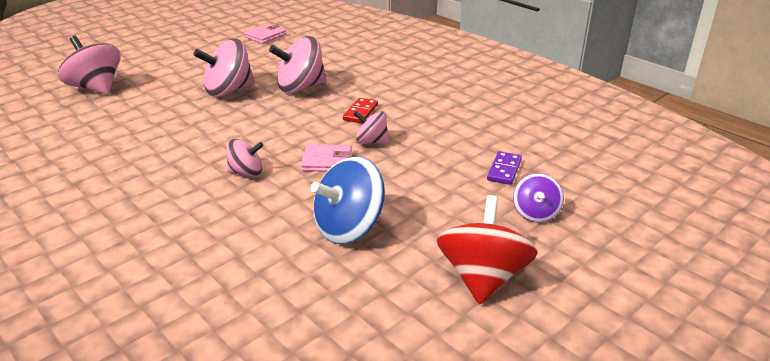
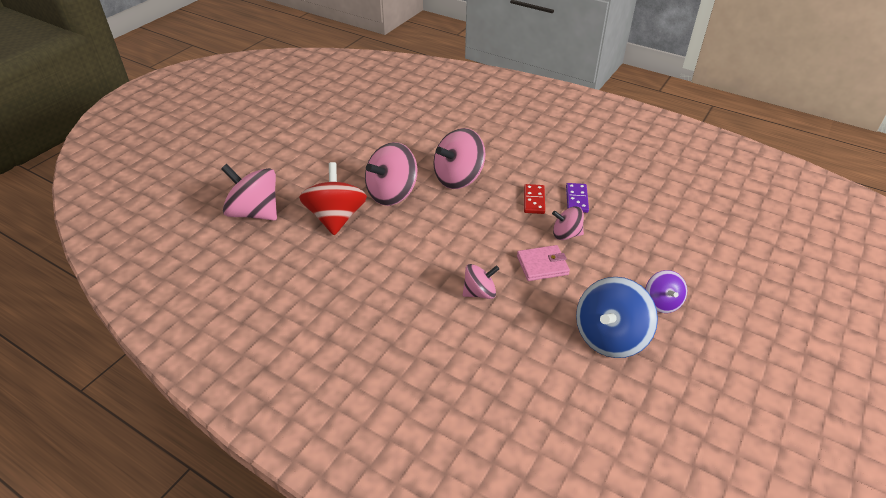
camera: 15 degrees left, 10 degrees up
pink wallet [244,24,286,44] -> none
red spinning top [437,195,538,304] -> red spinning top moved to [299,162,367,235]
purple domino [487,151,522,185] -> purple domino moved to [566,183,589,213]
purple spinning top [513,173,564,222] -> purple spinning top moved to [645,270,687,313]

